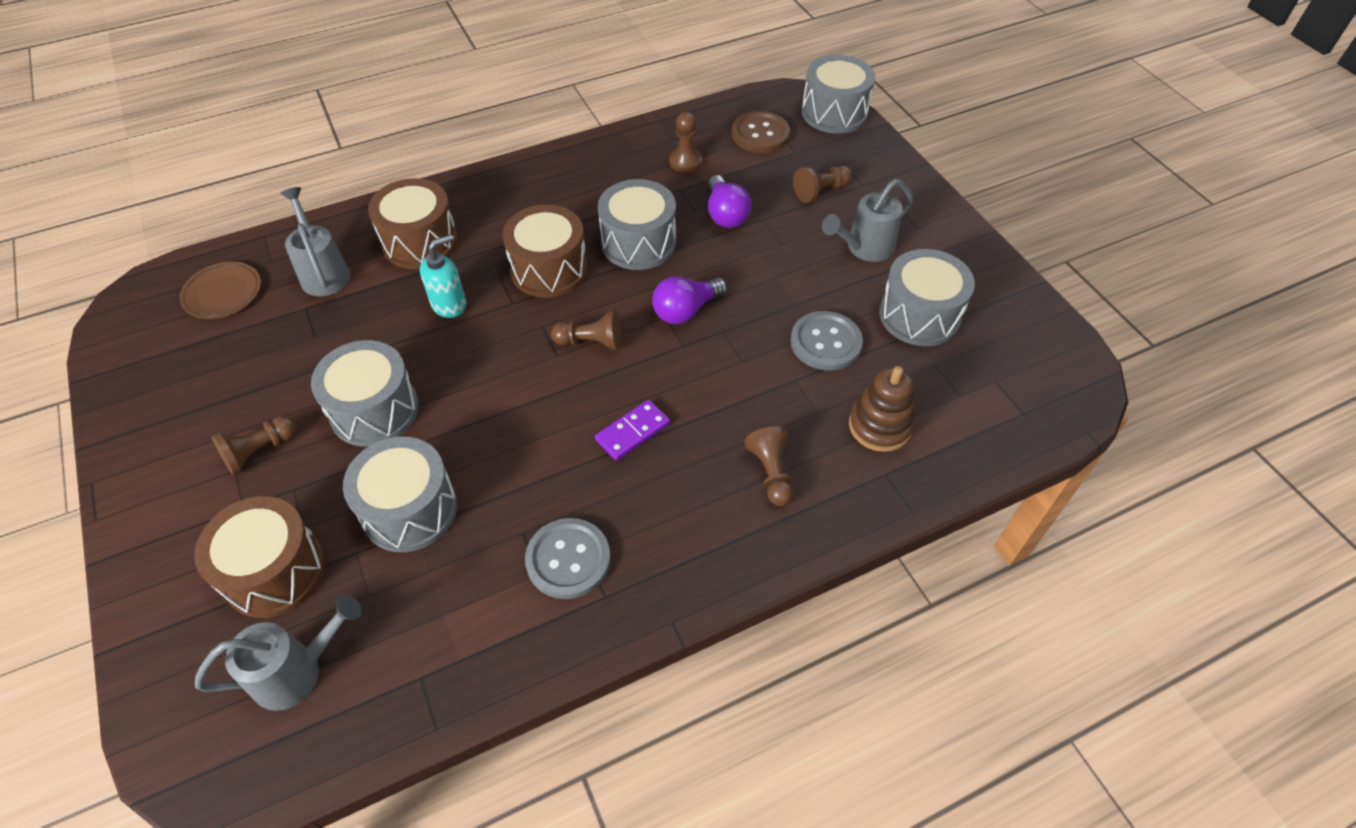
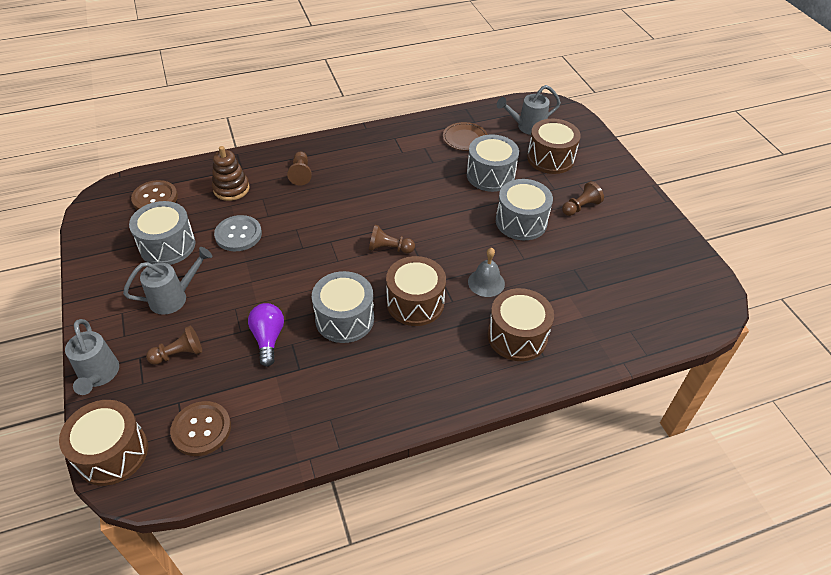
camera: 175 degrees left, 5 degrees down
brown plate [179,262,261,319] -> brown plate moved to [443,122,488,151]
grey watering can [280,187,350,296] -> grey watering can moved to [65,319,119,395]
turquoise soap dispenser [420,234,466,318] -> grey bell [468,248,505,297]
grey button [525,518,611,599] -> none
purple domino [595,400,670,461] -> none
purple light bulb [652,277,727,324] -> none
brown pawn [669,112,702,173] -> none
grey drum [802,55,875,134] -> brown drum [59,400,148,486]
none -> brown button [131,180,178,210]

